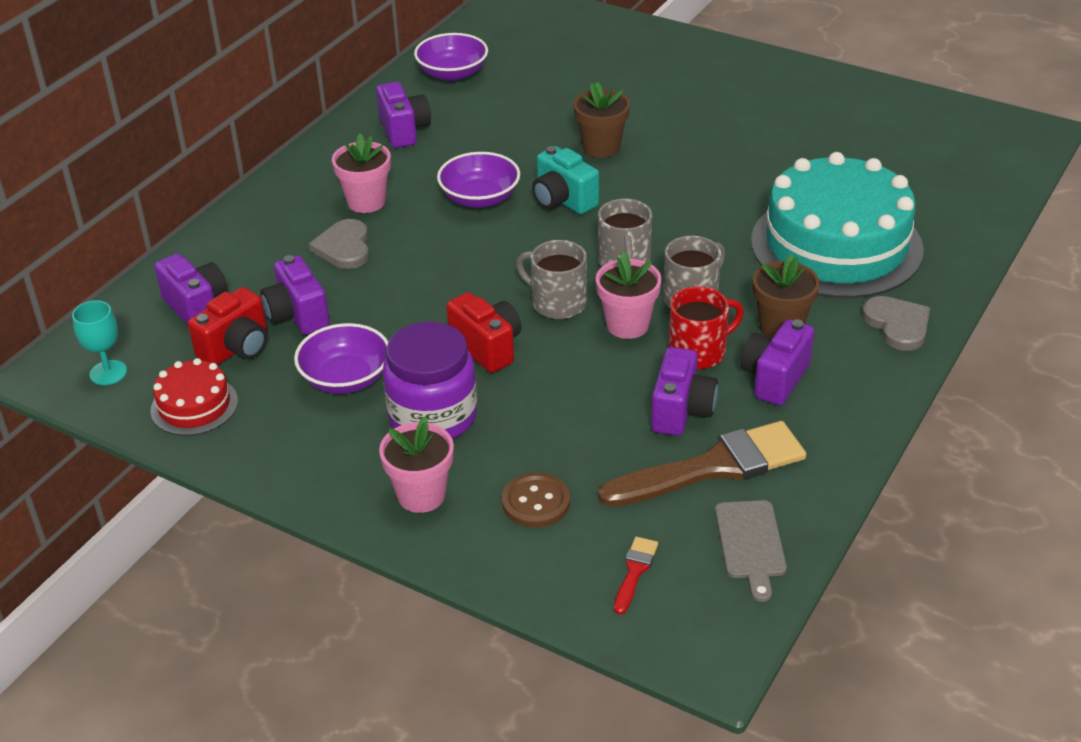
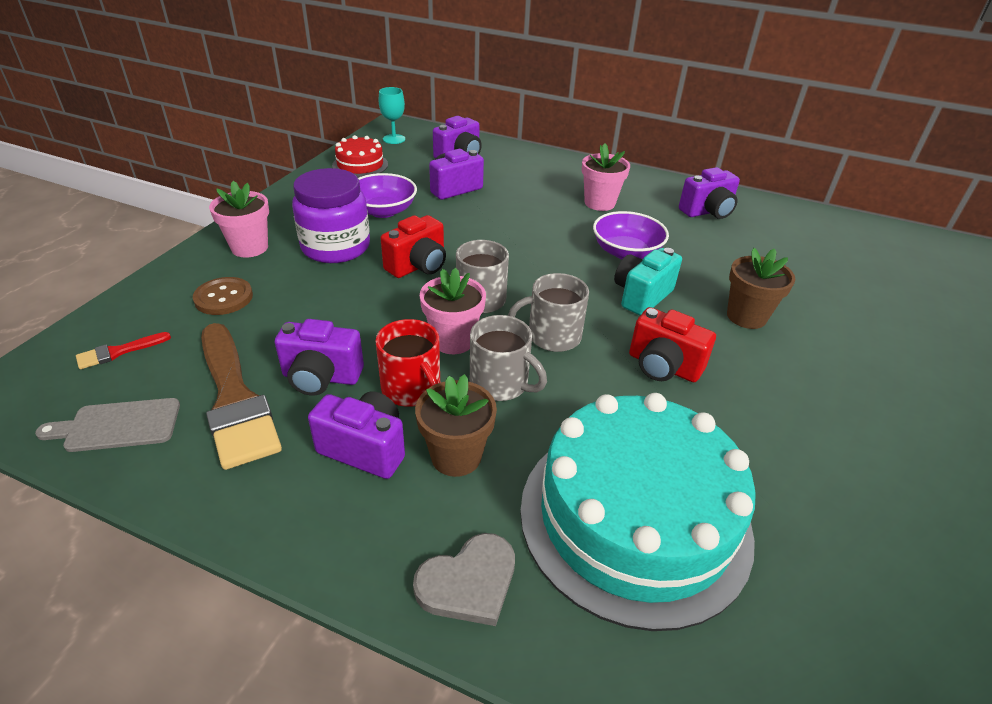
camera: 80 degrees right, 0 degrees up
red camera [188,287,267,365] -> red camera moved to [629,307,716,382]
grey heart [309,219,369,269] -> none
purple bowl [414,33,488,81] -> none
red brush [614,537,658,615] -> red brush turned 135 degrees clockwise [76,332,171,369]

